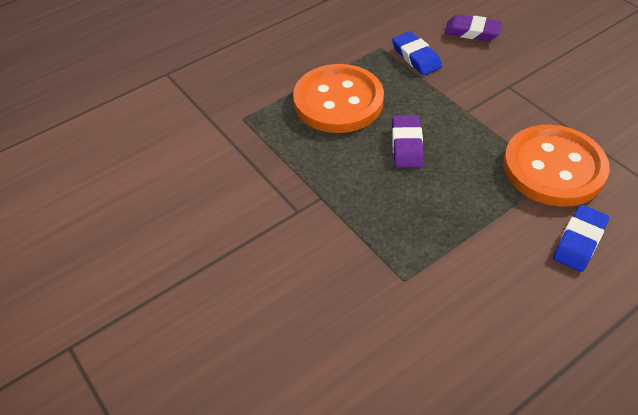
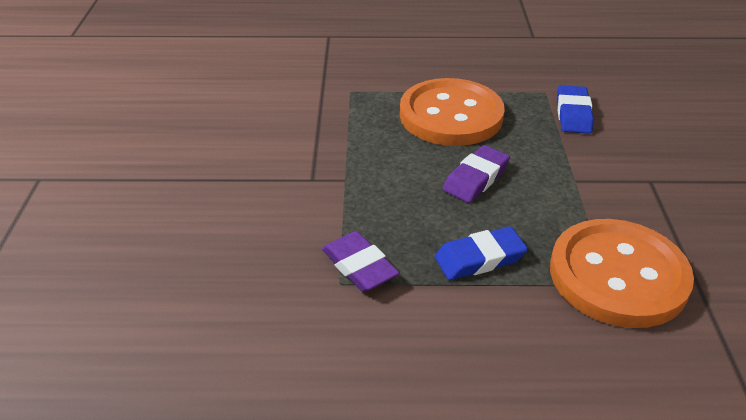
camera: 35 degrees right, 10 degrees down
purple eraser [444,14,502,41] -> purple eraser moved to [322,231,400,292]
blue eraser [553,205,609,272] -> blue eraser moved to [434,227,528,280]

